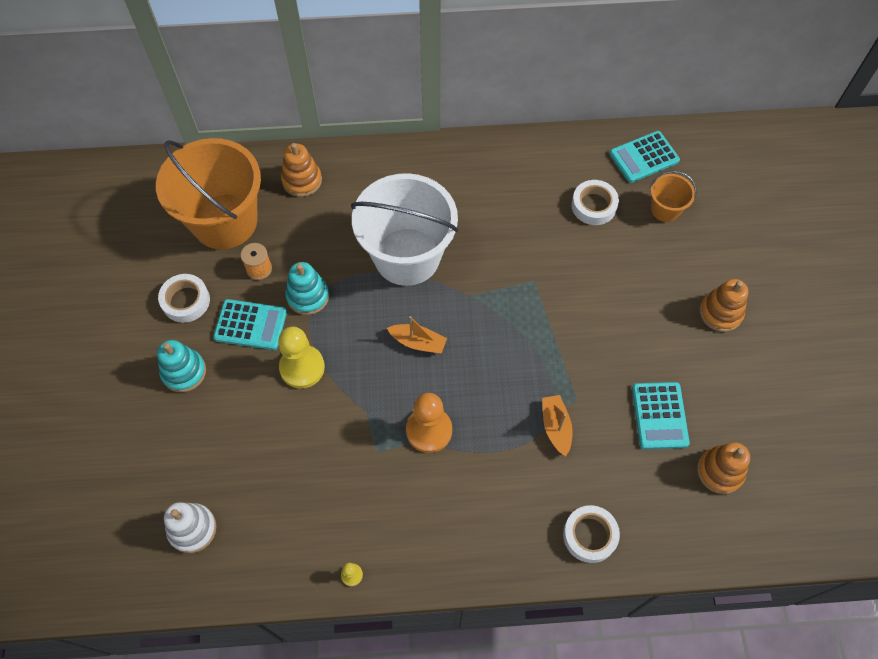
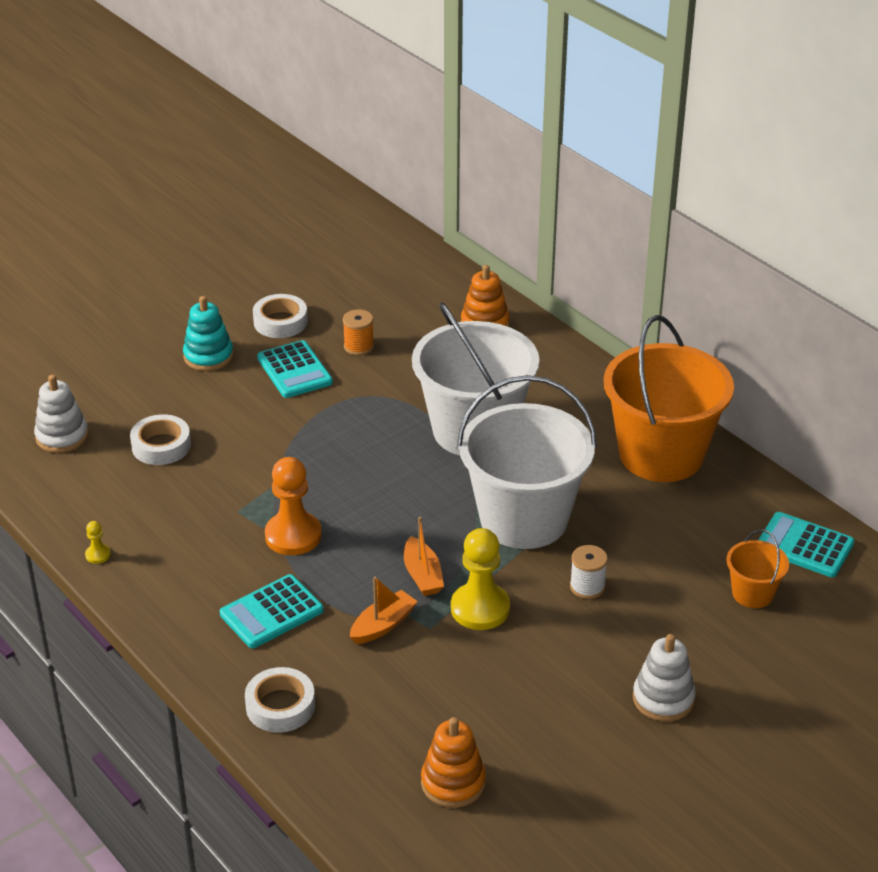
camera: 55 degrees right, 25 degrees down
orange bucket [156,138,261,249] -> orange bucket moved to [604,315,734,482]
yellow pawn [278,326,325,389] -> yellow pawn moved to [451,528,510,630]
turquoise stacking toy [285,262,329,315] -> none
orange boat [387,316,447,353] -> orange boat moved to [404,517,444,596]
white tape [571,180,619,225] -> white tape moved to [130,414,191,465]
turquoise calculator [632,382,690,449] -> turquoise calculator moved to [220,574,324,648]
orange stacking toy [700,279,748,332] -> white stacking toy [633,634,696,722]
none -> white bucket [457,375,597,549]
none -> white spool [570,545,608,599]

